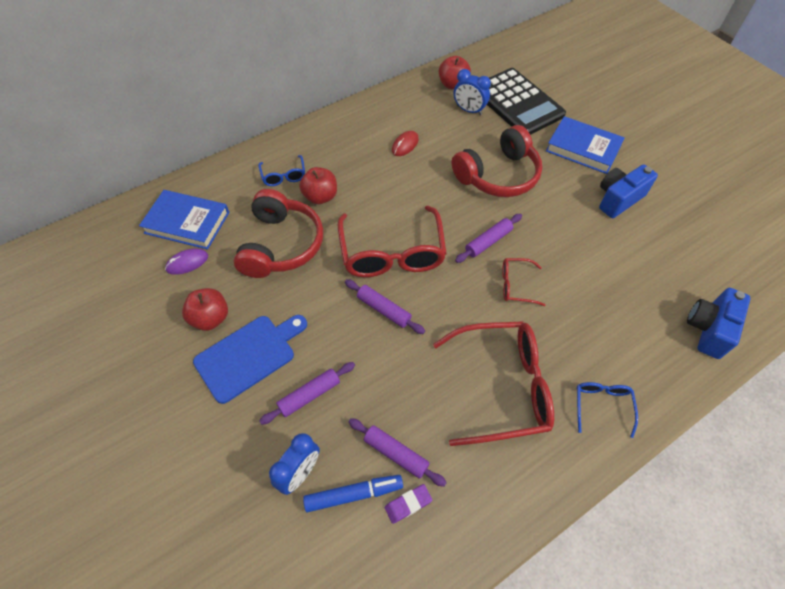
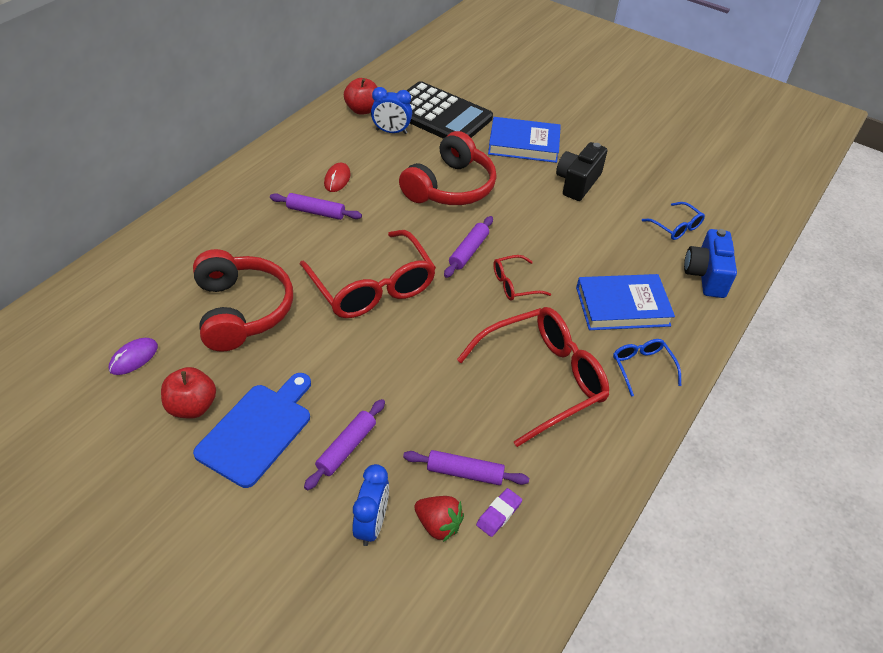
camera: 25 degrees left, 10 degrees down
blue book [139,190,229,250] -> blue book moved to [576,274,675,330]
blue glasses [258,155,305,186] -> blue glasses moved to [642,202,705,240]
red apple [299,167,337,204] -> none
blue marker [303,475,403,512] -> red strawberry [414,496,464,542]
purple rolling pin [345,279,425,334] -> purple rolling pin moved to [270,193,362,220]
blue camera [599,164,658,218] -> black camera [556,142,607,201]

